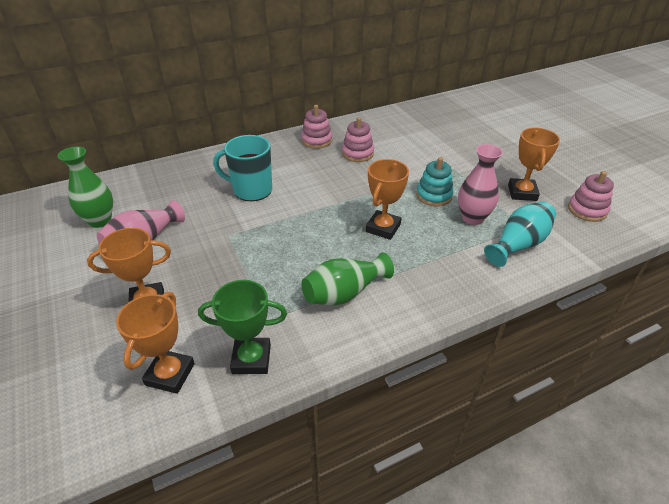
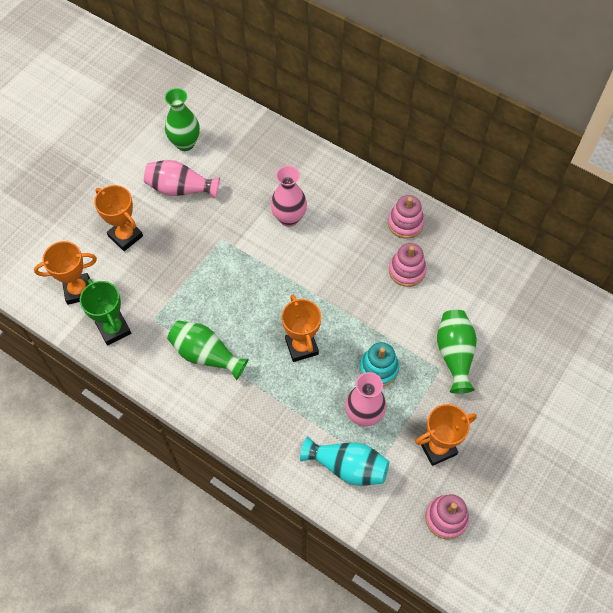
camera: 60 degrees right, 20 degrees up
turquoise mug [213,135,272,201] -> pink vase [271,166,307,227]
orange trophy [366,159,409,240] -> orange trophy turned 75 degrees clockwise [282,294,321,362]
none -> green vase [437,310,477,394]

